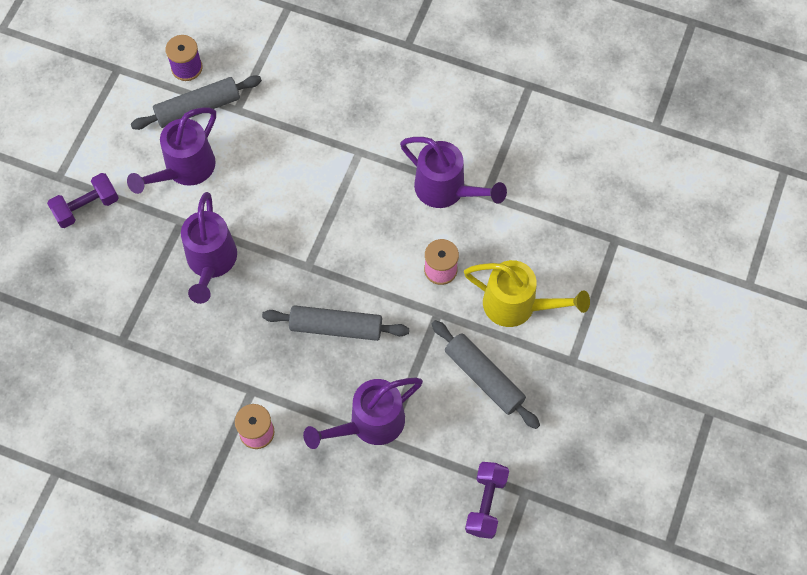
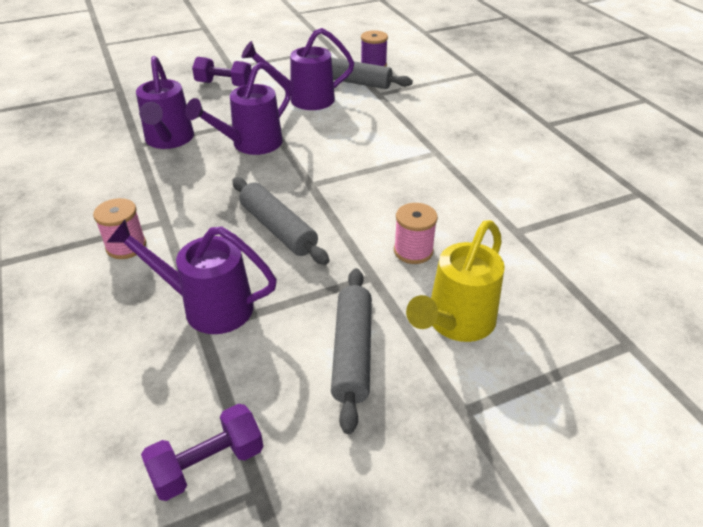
camera: 45 degrees right, 25 degrees down
purple watering can [400,137,507,208] -> purple watering can moved to [136,56,194,149]
yellow watering can [464,260,590,327] -> yellow watering can turned 60 degrees clockwise [406,220,505,342]

